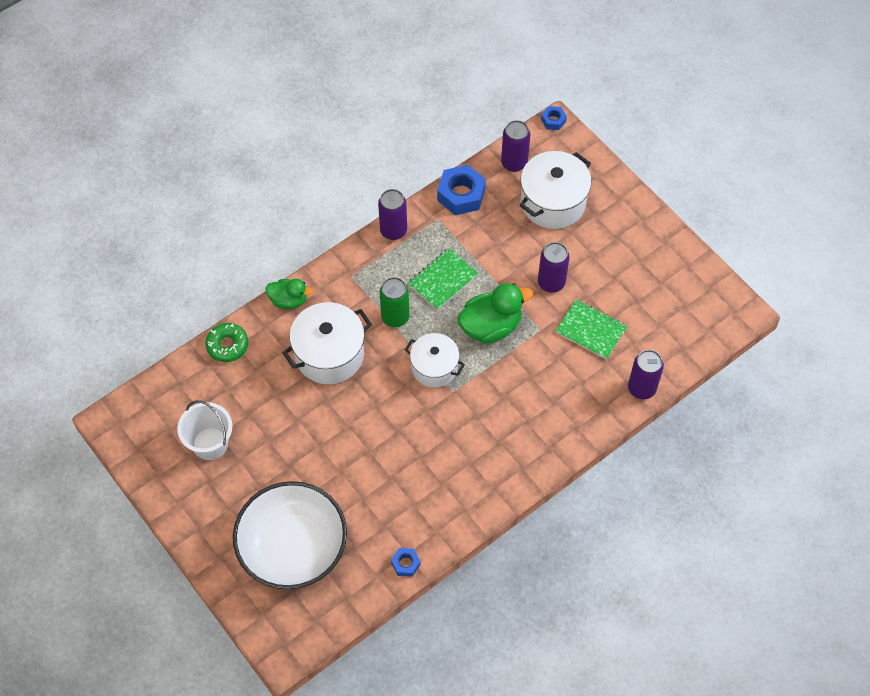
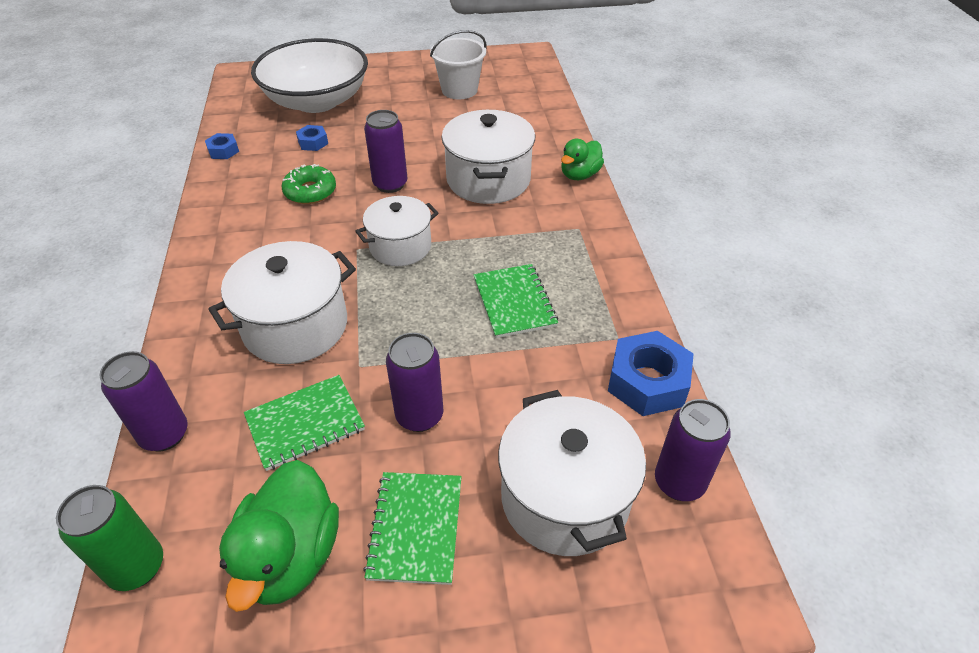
camera: 120 degrees right, 15 degrees down
green donut [205,323,248,362] -> green donut moved to [281,164,336,204]
purple can [378,189,407,240] -> purple can moved to [364,110,407,193]
green can [380,277,409,327] -> green can moved to [56,485,163,591]
green duck [457,283,533,344] -> green duck moved to [219,460,339,612]
blue nut [541,106,567,130] -> blue nut moved to [296,125,328,151]
none -> white pot [208,241,356,364]
none -> green notebook [363,472,462,585]

